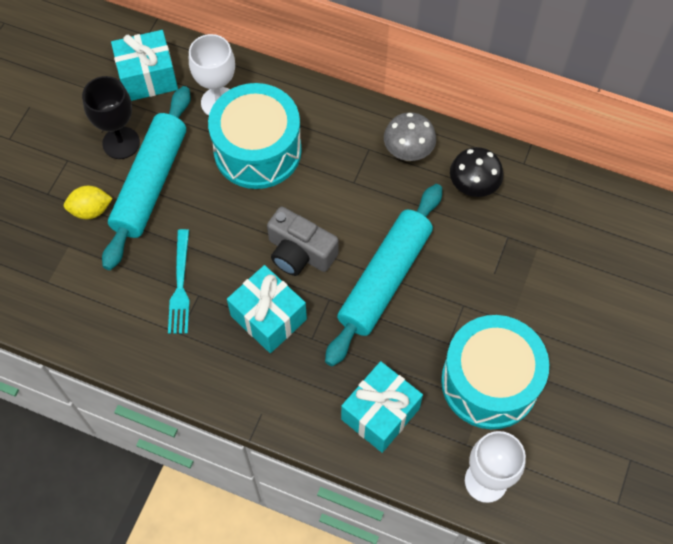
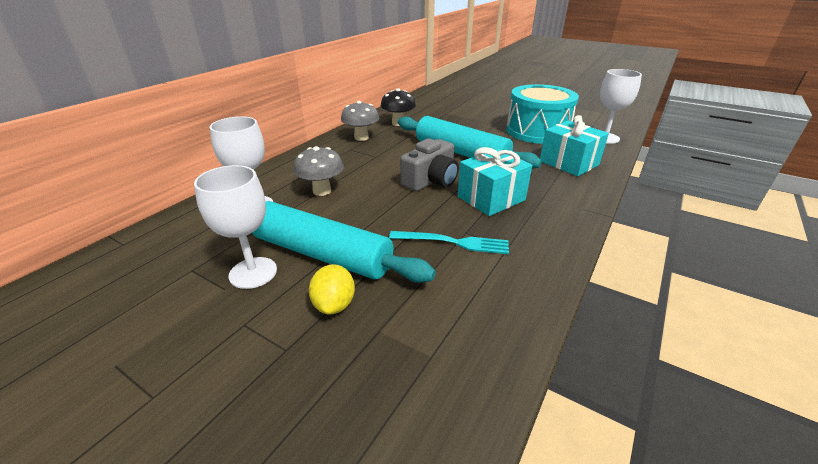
camera: 80 degrees left, 30 degrees down
black goblet [82,76,140,159] -> white goblet [194,165,277,289]
turquoise gift [111,30,178,101] -> none
turquoise drum [208,83,302,189] -> grey mushroom [294,146,344,196]

